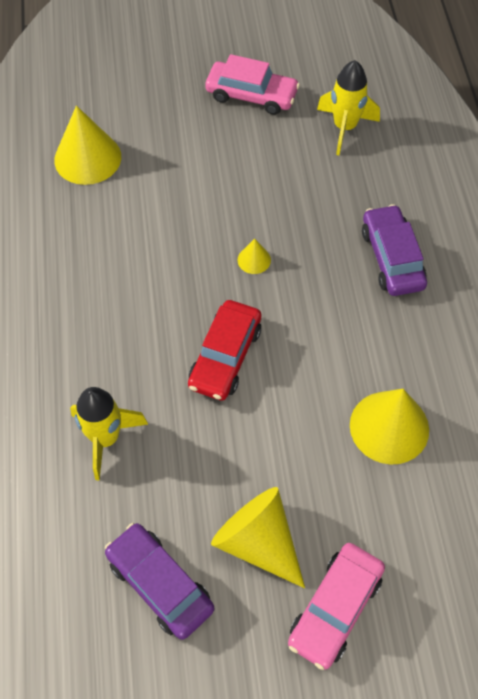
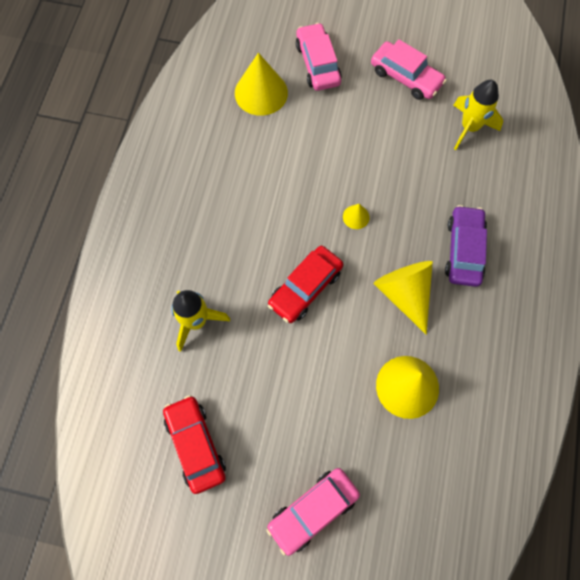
camera: 20 degrees right, 10 degrees up
purple car [105,523,214,640] -> red car [163,395,226,494]
yellow cone [211,487,305,588] -> yellow cone moved to [373,261,433,335]
none -> pink car [296,23,342,91]

